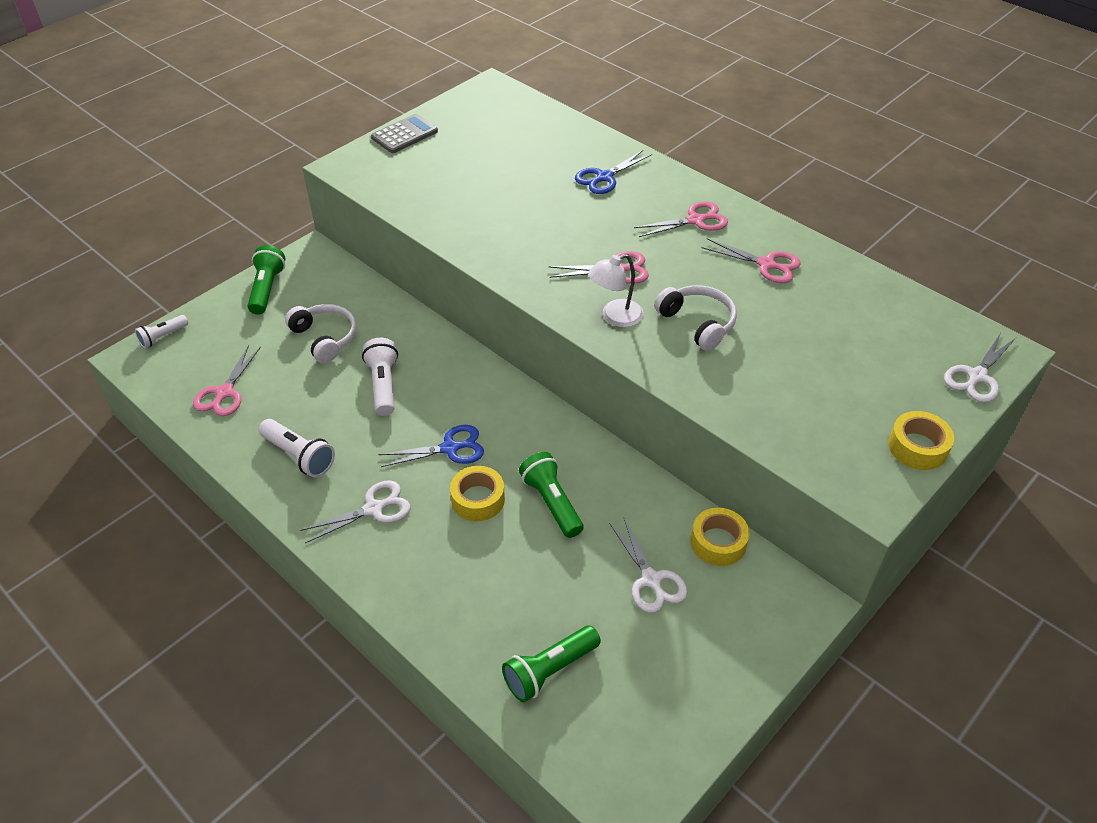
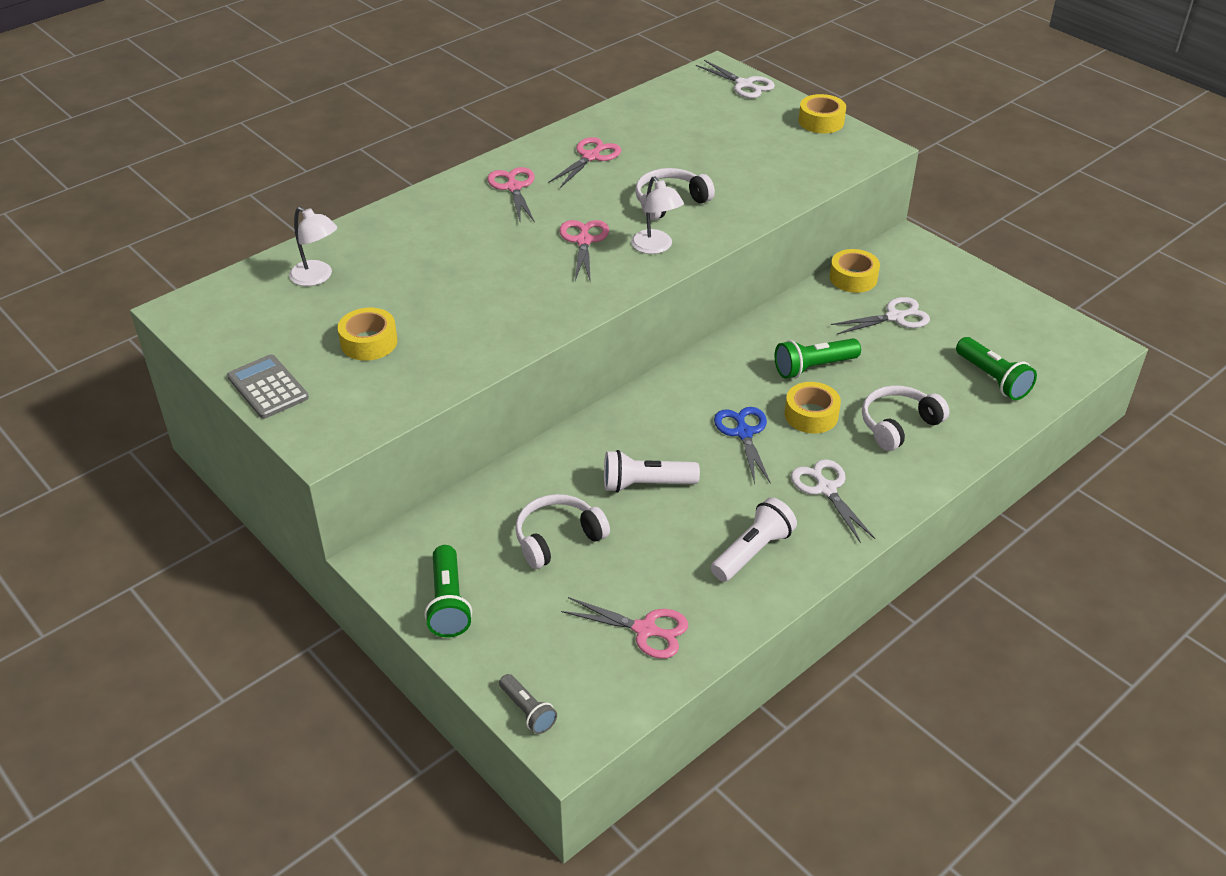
camera: 85 degrees left, 5 degrees down
white flashlight [135,315,188,348] -> grey flashlight [499,674,557,734]
green flashlight [248,245,286,315] -> green flashlight turned 105 degrees counterclockwise [424,545,472,638]
blue scissors [575,150,652,194] -> none
none -> white lamp [289,207,337,286]
none -> yellow tape [338,308,398,361]
none -> white headphones [862,386,949,451]

